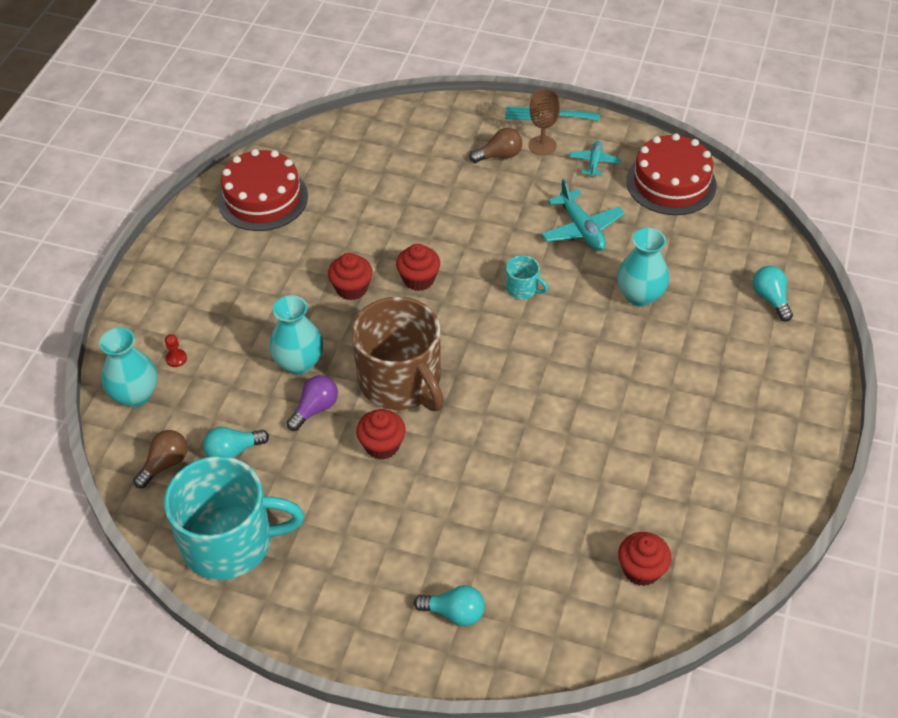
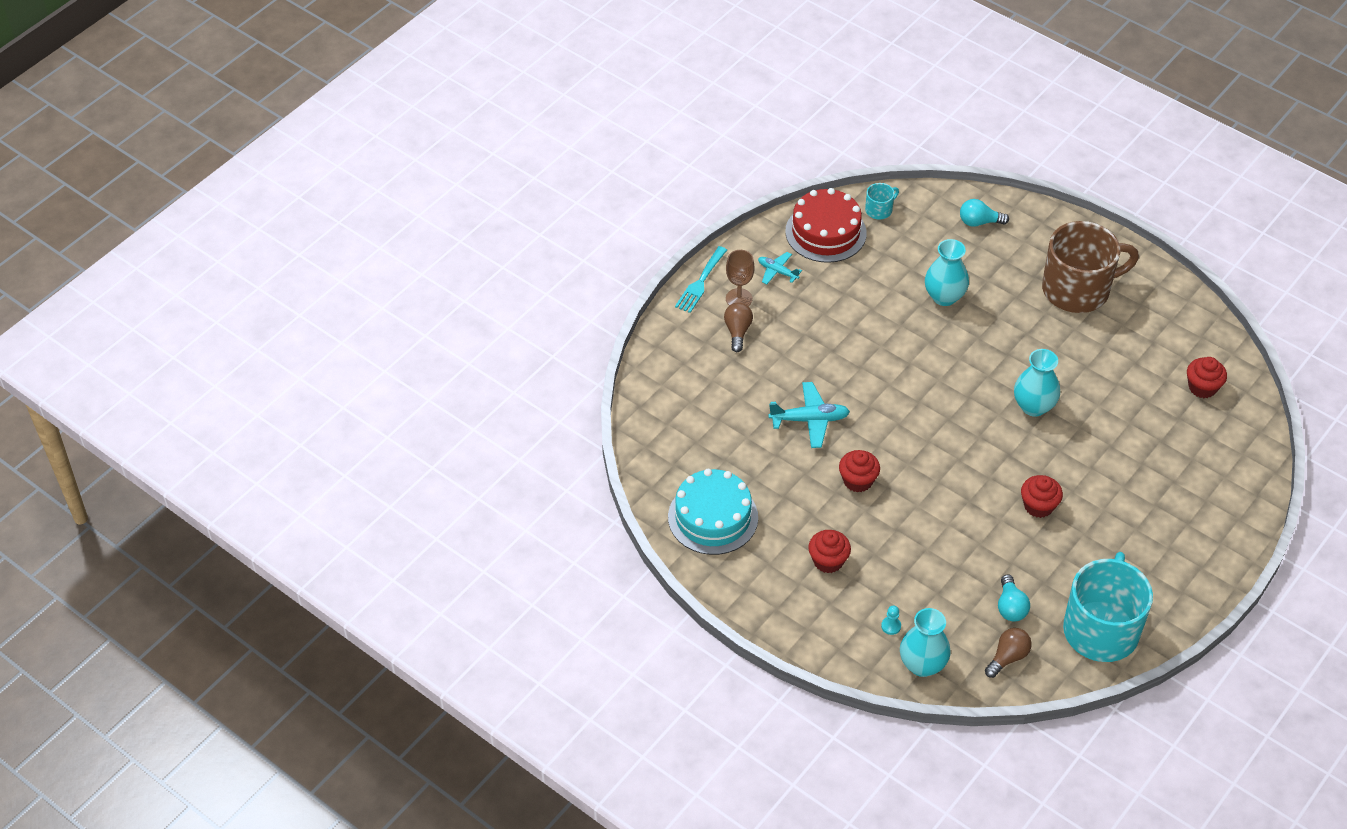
camera: 70 degrees left, 0 degrees up
brown light bulb [133,430,188,488] -> brown light bulb turned 75 degrees clockwise [985,628,1032,678]
red pawn [165,334,187,367] -> turquoise pawn [881,606,901,635]
red cake [218,149,308,231] -> turquoise cake [668,469,758,555]
turquoise vase [269,295,323,375] -> turquoise vase moved to [1014,349,1060,417]
purple light bulb [286,375,338,431] -> none
brown mug [352,297,444,411] -> brown mug moved to [1042,221,1139,313]
red cupcake [396,244,440,291] -> red cupcake moved to [808,530,851,573]
turquoise light bulb [414,585,485,626] -> none
turquoise mug [506,255,548,299] -> turquoise mug moved to [865,183,899,219]
turquoise plane [542,179,625,251] -> turquoise plane moved to [768,382,850,448]

